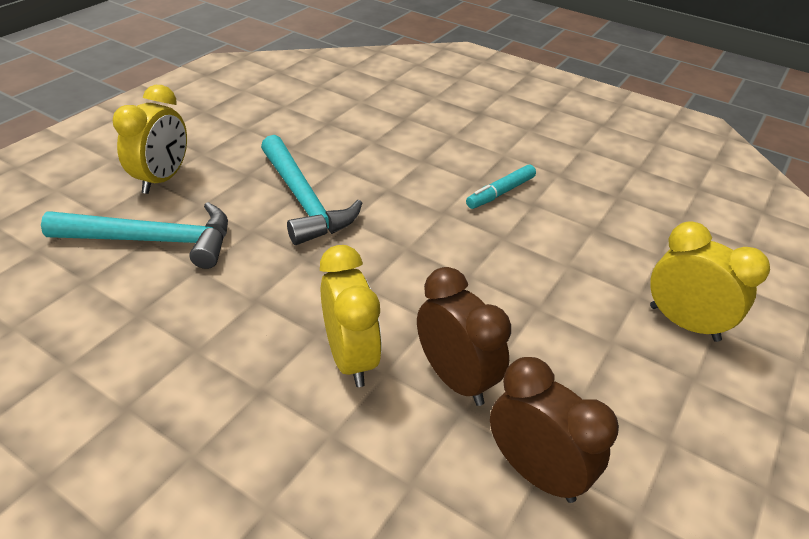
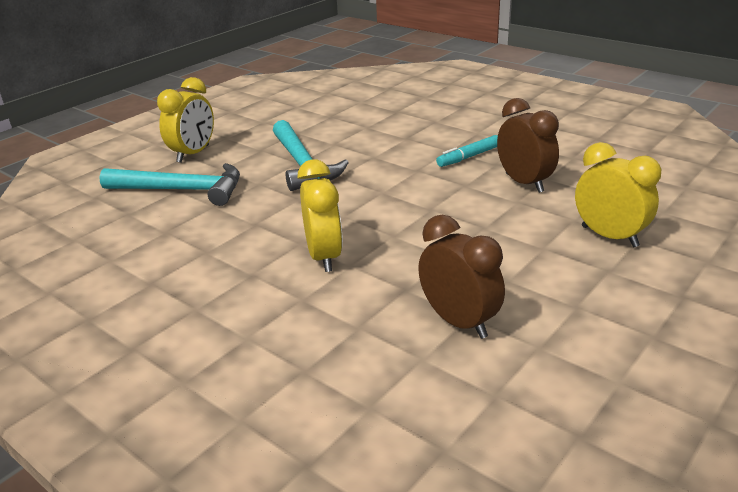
camera: 10 degrees right, 10 degrees down
brown clock [417,267,511,406] -> brown clock moved to [497,98,559,193]

